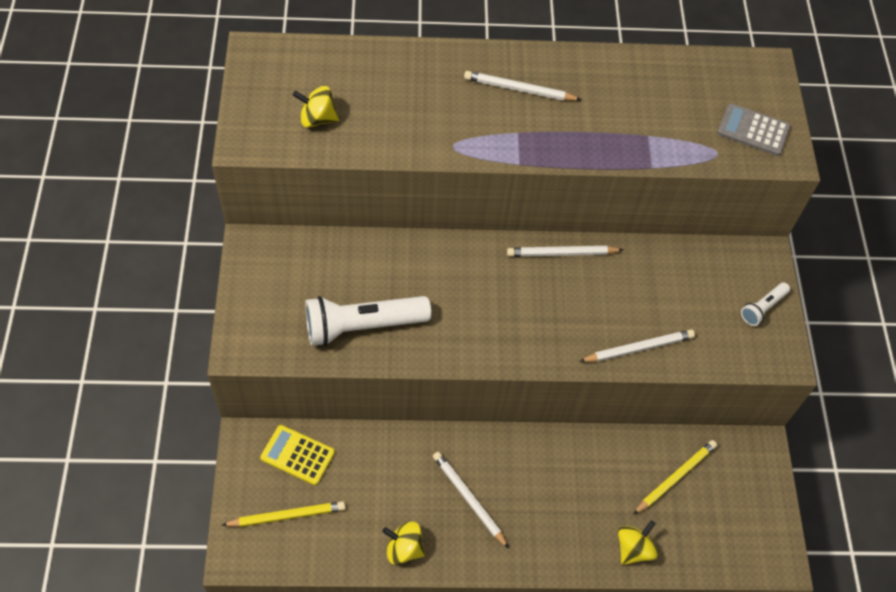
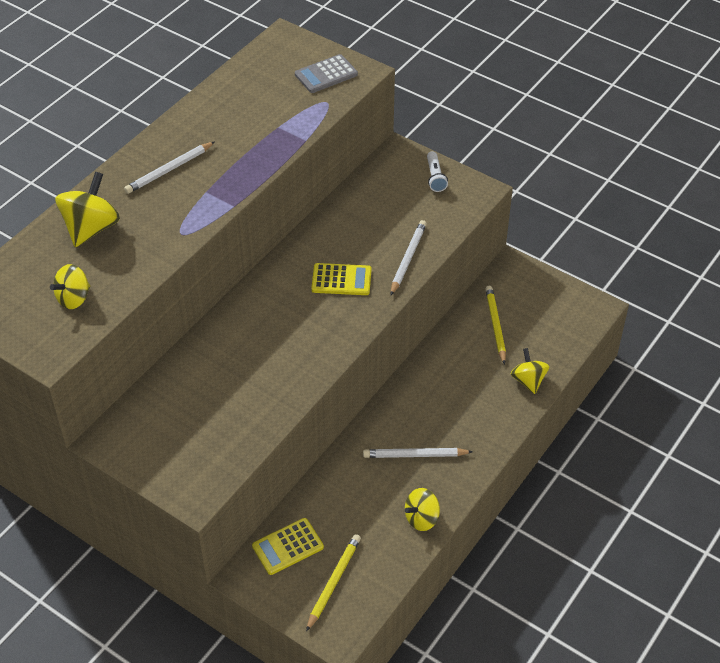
camera: 50 degrees left, 10 degrees down
white flashlight [305,296,431,346] -> none
white pencil [507,246,623,257] -> none
none -> yellow spinning top [55,172,120,247]
none -> yellow calculator [311,263,372,295]

